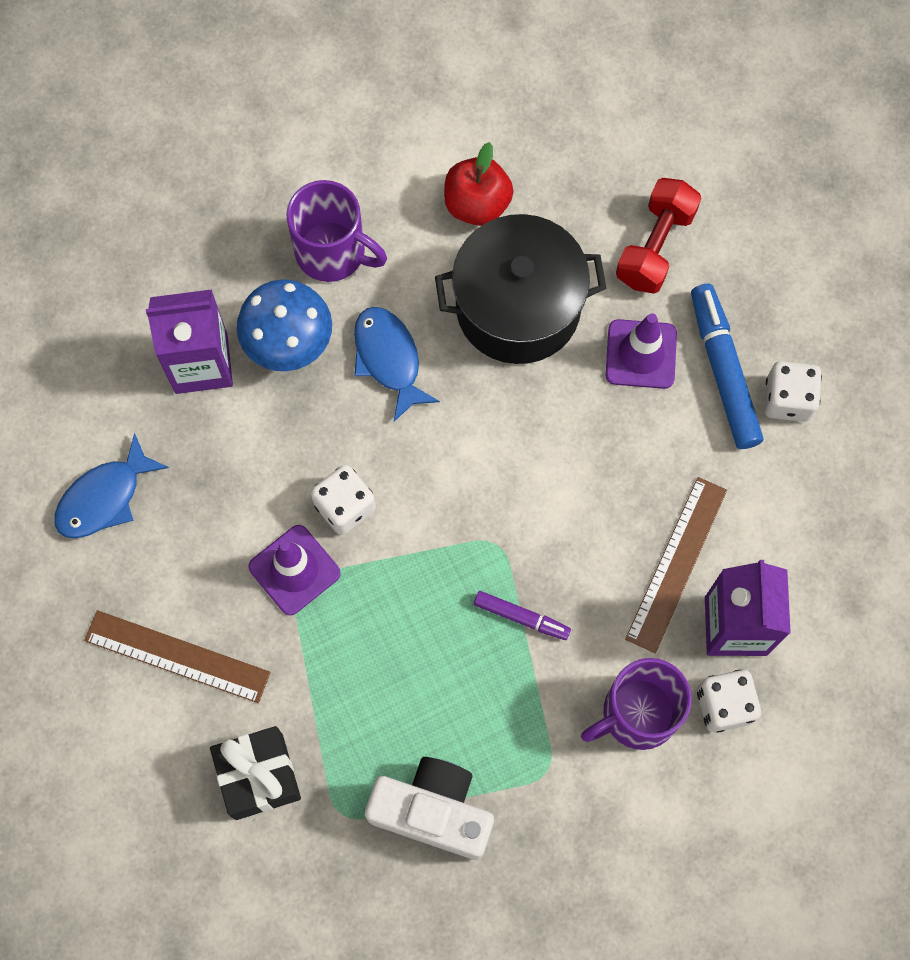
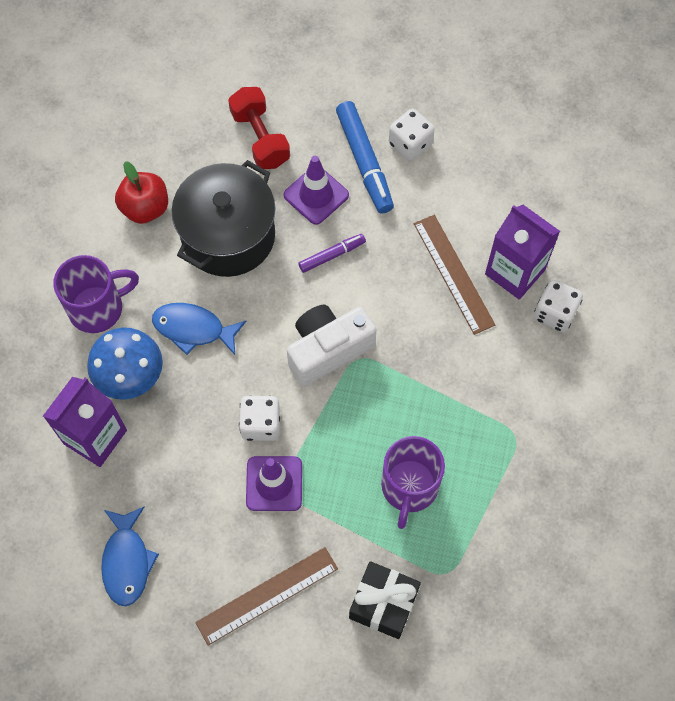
camera: 50 degrees left, 5 degrees down
white camera [365,757,494,860] -> white camera moved to [287,305,377,387]
purple marker [474,591,571,640] -> purple marker moved to [298,234,366,273]
purple mug [581,658,692,750] -> purple mug moved to [381,436,445,529]
blue marker [691,284,763,449] -> blue marker turned 135 degrees counterclockwise [336,101,394,214]

